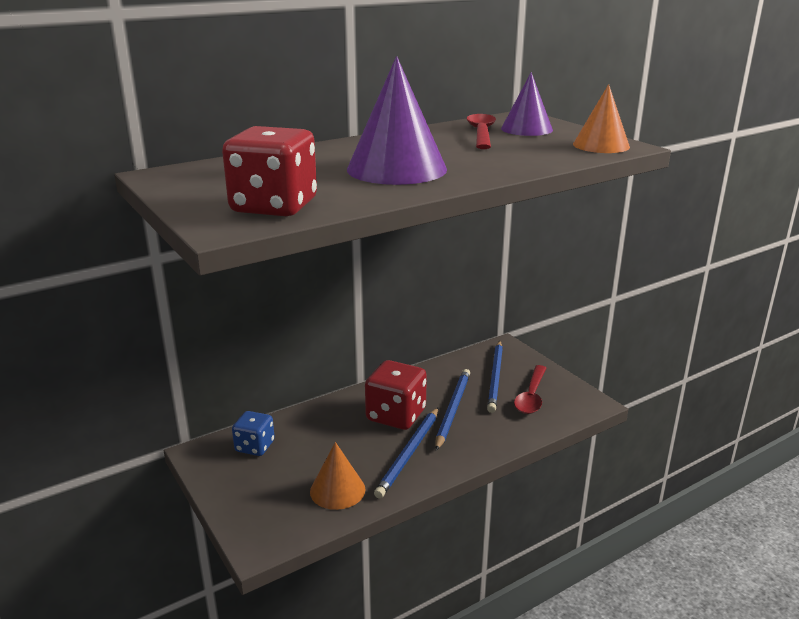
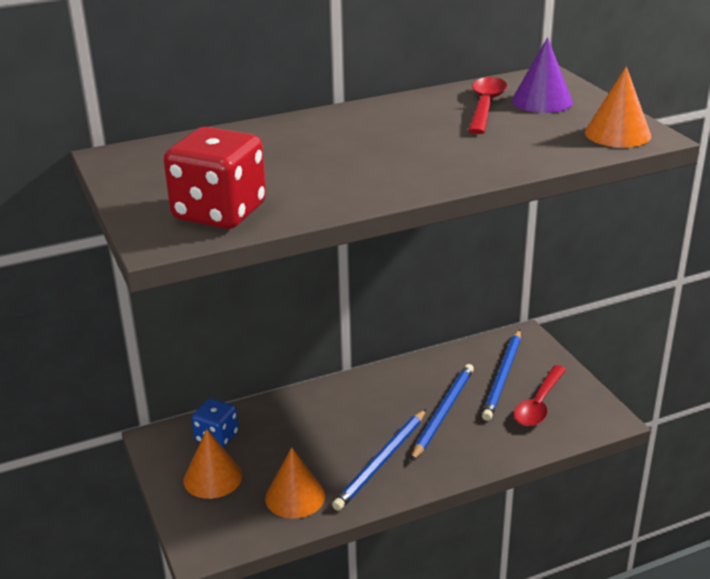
camera: 10 degrees right, 5 degrees up
purple cone [347,56,447,185] -> none
red dice [365,360,427,430] -> none
none -> orange cone [184,429,242,499]

